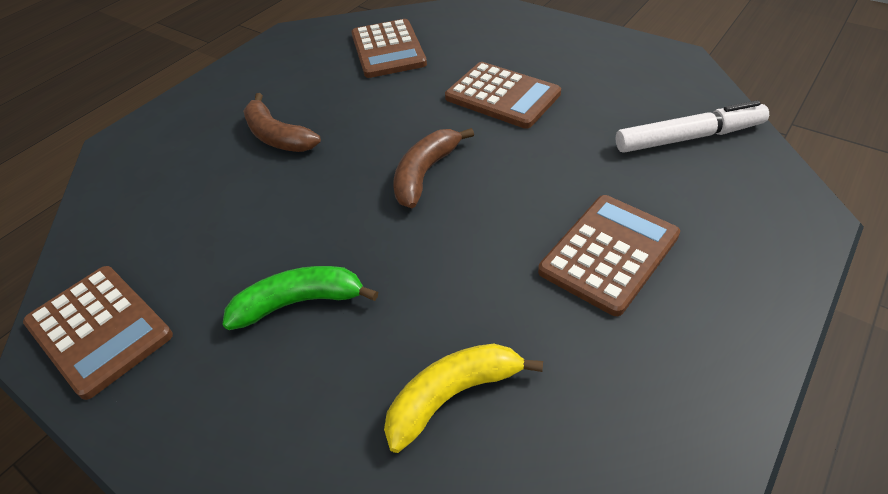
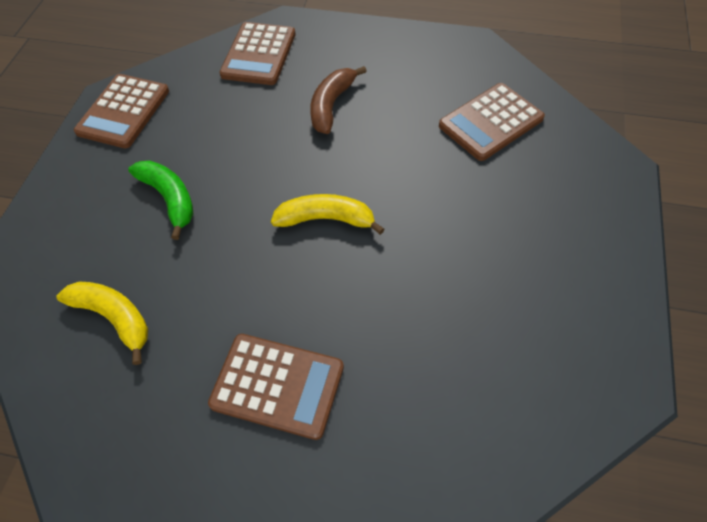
camera: 65 degrees right, 10 degrees up
brown banana [394,128,474,208] -> yellow banana [271,194,385,235]
brown calculator [445,62,561,129] -> brown calculator moved to [219,22,295,85]
white marker [616,100,769,153] -> none

